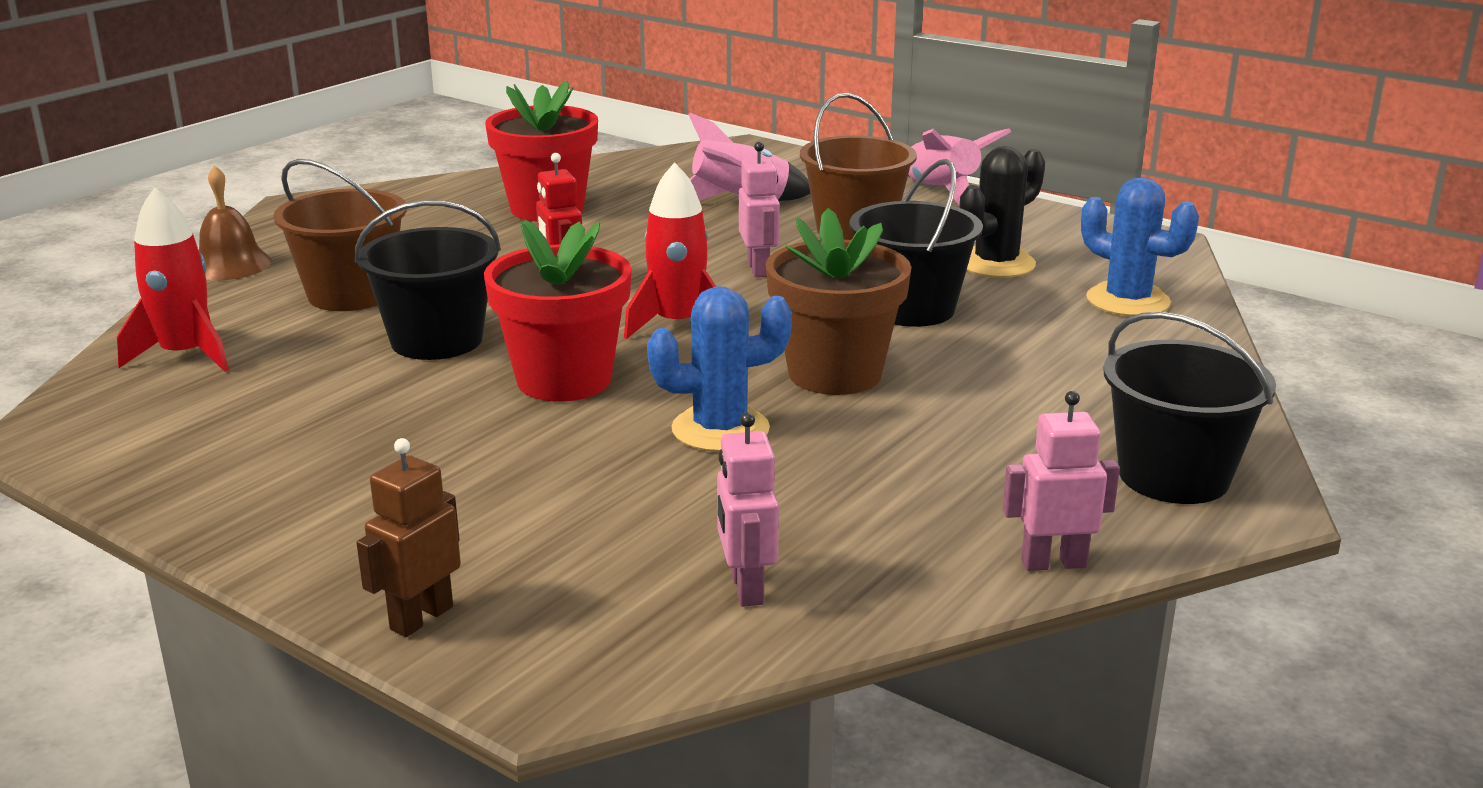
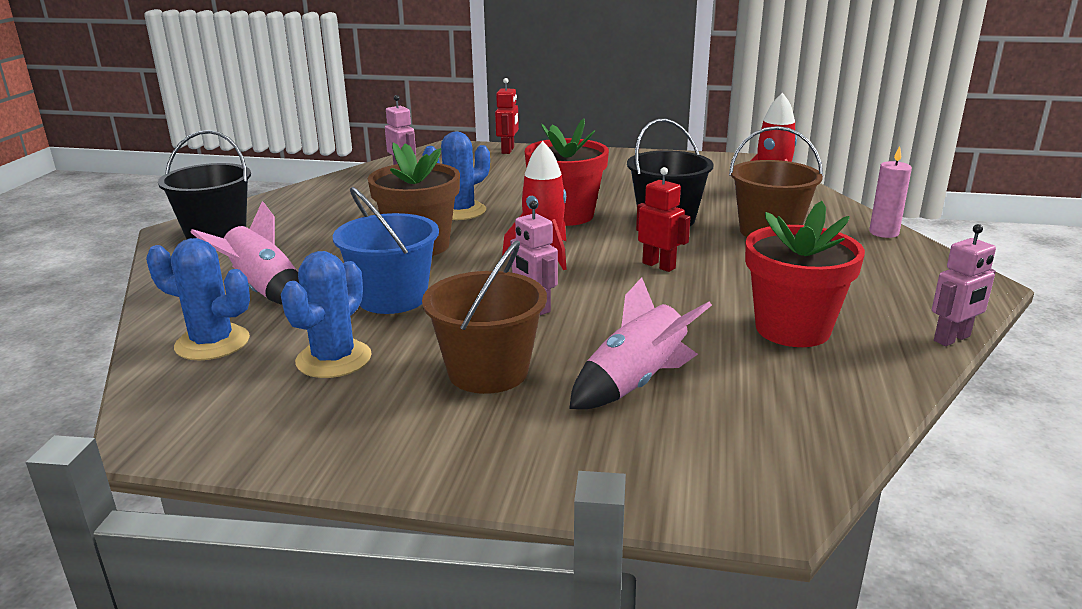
camera: 155 degrees right, 0 degrees up
brown bell [199,165,272,280] -> pink candle [869,146,912,238]
brown robot [356,438,461,637] -> red robot [495,78,519,154]
black bucket [850,159,983,327] -> blue bucket [333,187,439,314]
pink rocket [908,128,1011,206] -> pink rocket moved to [191,201,299,305]
black cactus [959,146,1045,278] -> blue cactus [281,251,372,378]
pink robot [1002,391,1120,571] -> pink robot moved to [932,224,996,346]

